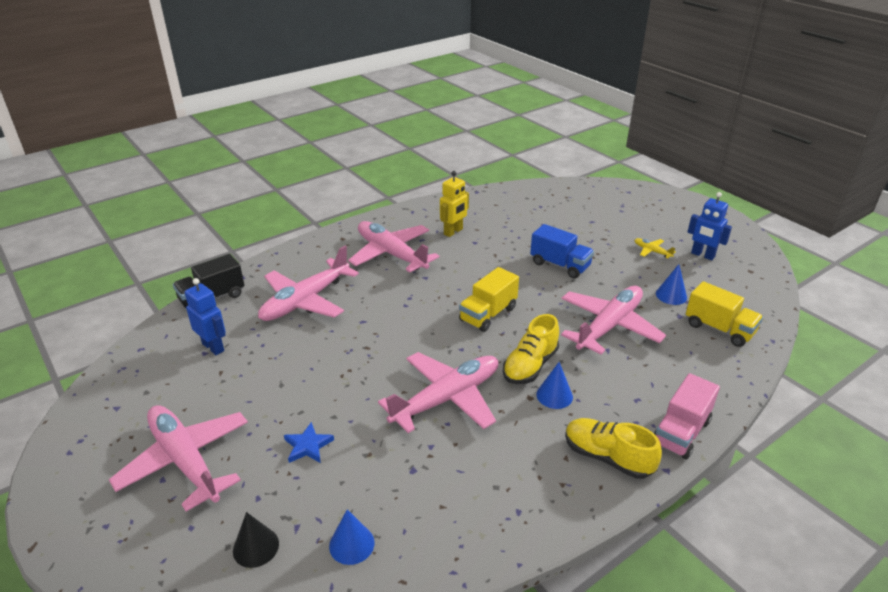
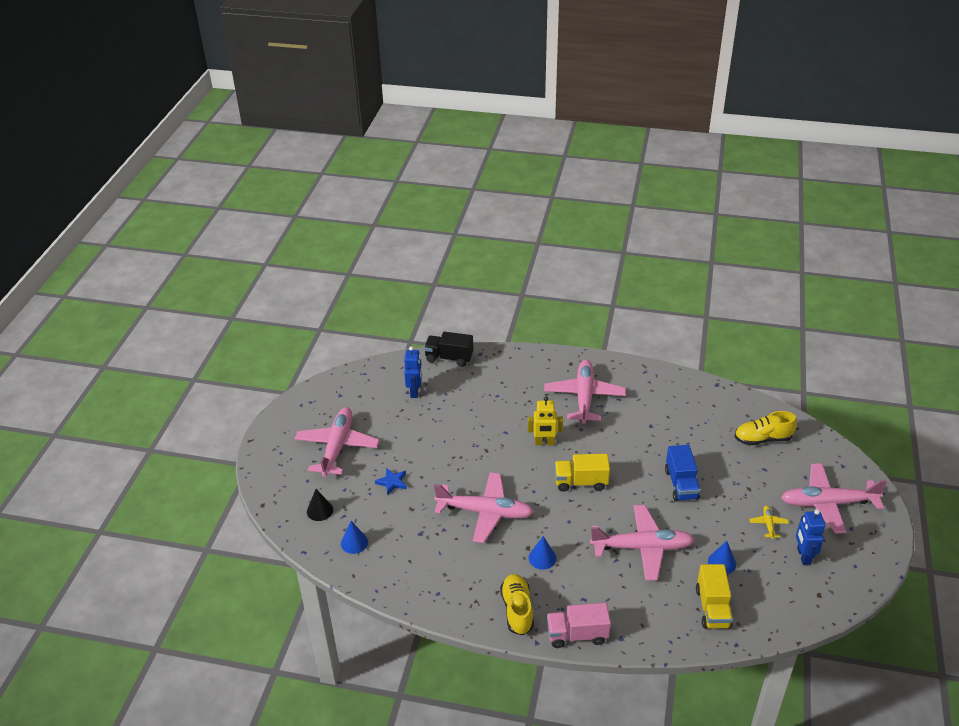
camera: 50 degrees right, 5 degrees up
pink plane [258,246,359,321] -> pink plane moved to [781,463,887,534]
yellow robot [440,171,469,237] -> yellow robot moved to [528,397,563,445]
yellow shoe [503,314,559,384] -> yellow shoe moved to [734,411,797,445]

